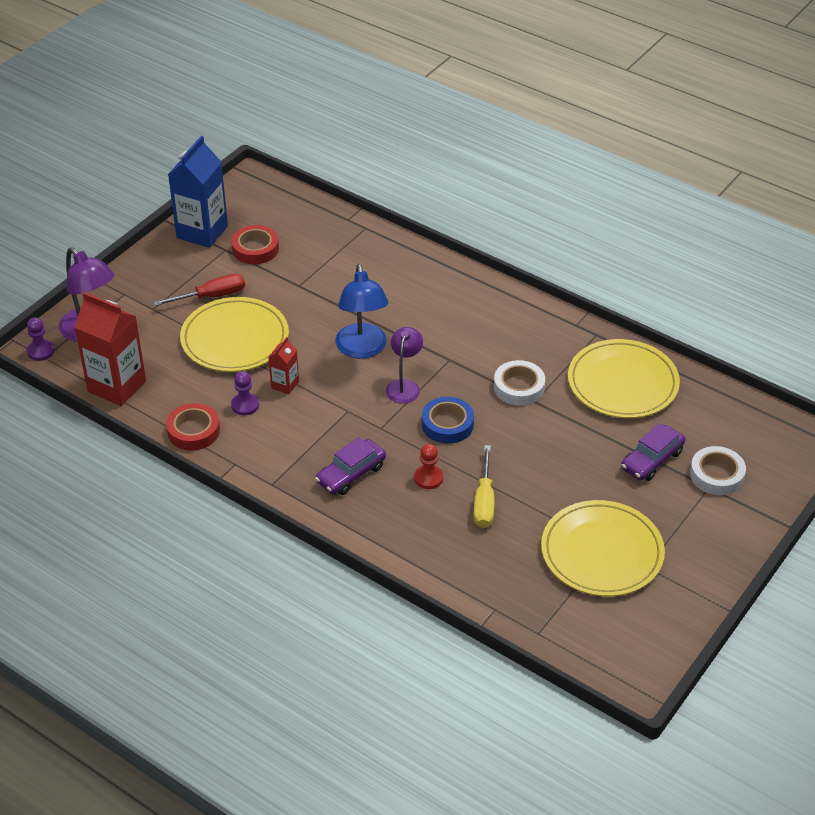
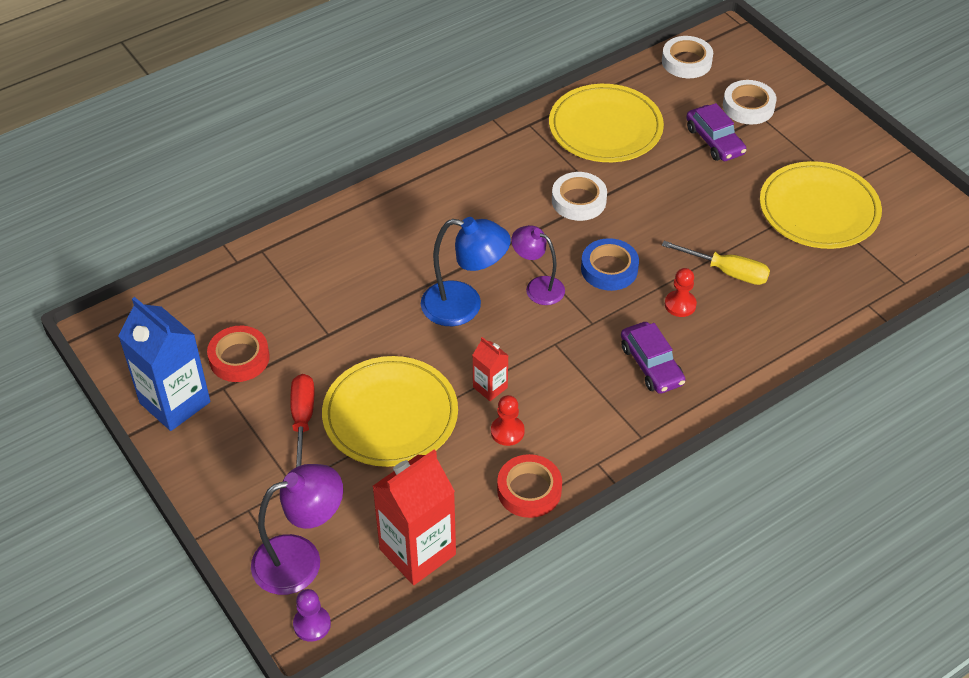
camera: 70 degrees left, 5 degrees up
purple pawn [231,371,259,416] -> red pawn [491,395,525,446]
none -> white tape [662,36,713,78]

